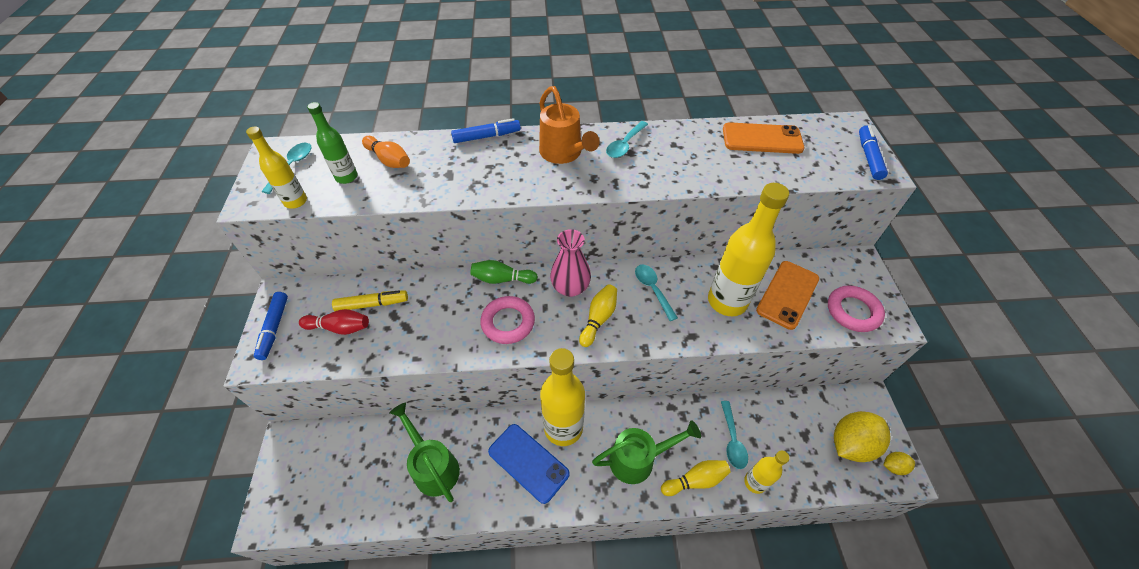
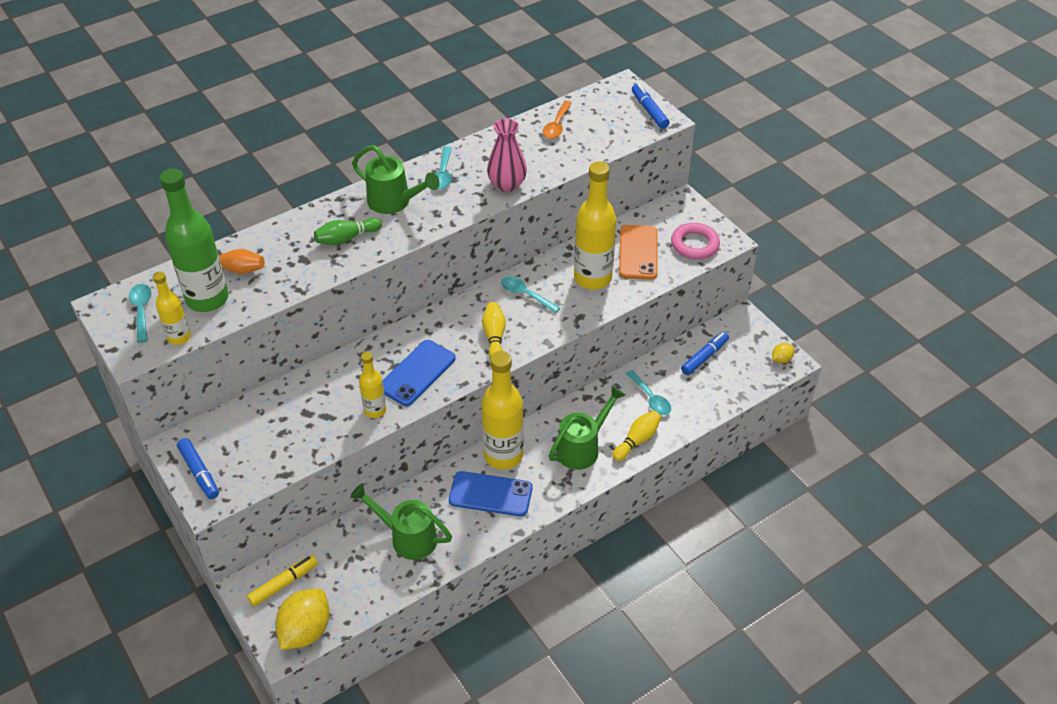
camera: 30 degrees left, 5 degrees down
red bowling pin [299,309,369,335] -> none
green bottle [307,102,357,184] -> green bottle [160,168,229,312], size x1.88
yellow marker [332,290,408,311] -> yellow marker moved to [247,555,318,607]
blue marker [451,118,521,143] -> blue marker moved to [681,332,729,375]
green bowling pin [471,260,538,284] -> green bowling pin moved to [314,217,382,245]
pink ring [480,296,535,344] -> blue phone [382,340,456,406]
orange watering can [539,86,600,164] -> green watering can [352,145,440,214]
pink vase [550,229,591,297] -> pink vase moved to [487,119,527,192]
orange phone [723,122,805,154] -> orange spoon [543,101,572,139]
yellow bottle [744,450,790,494] -> yellow bottle moved to [359,352,386,418]
yellow lemon [834,411,891,462] -> yellow lemon moved to [275,589,330,650]

